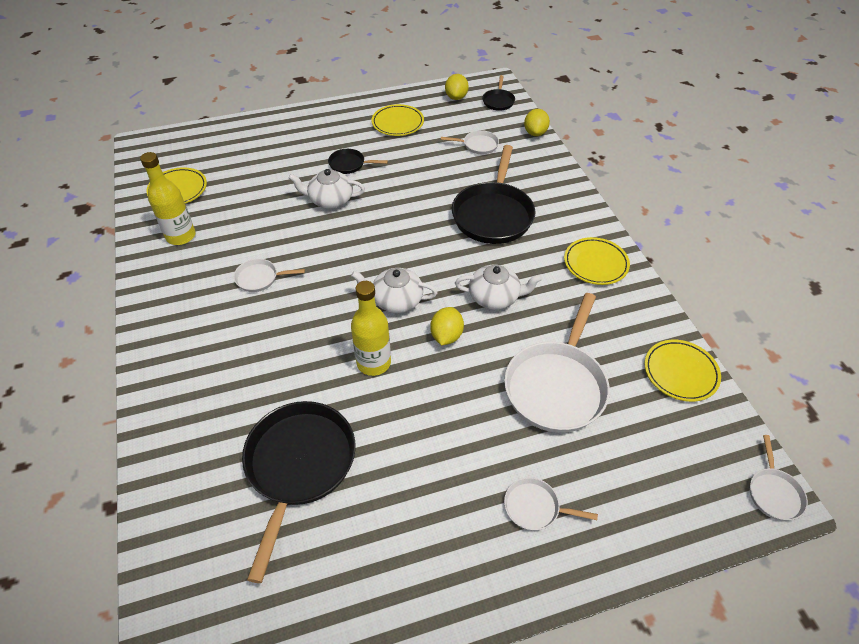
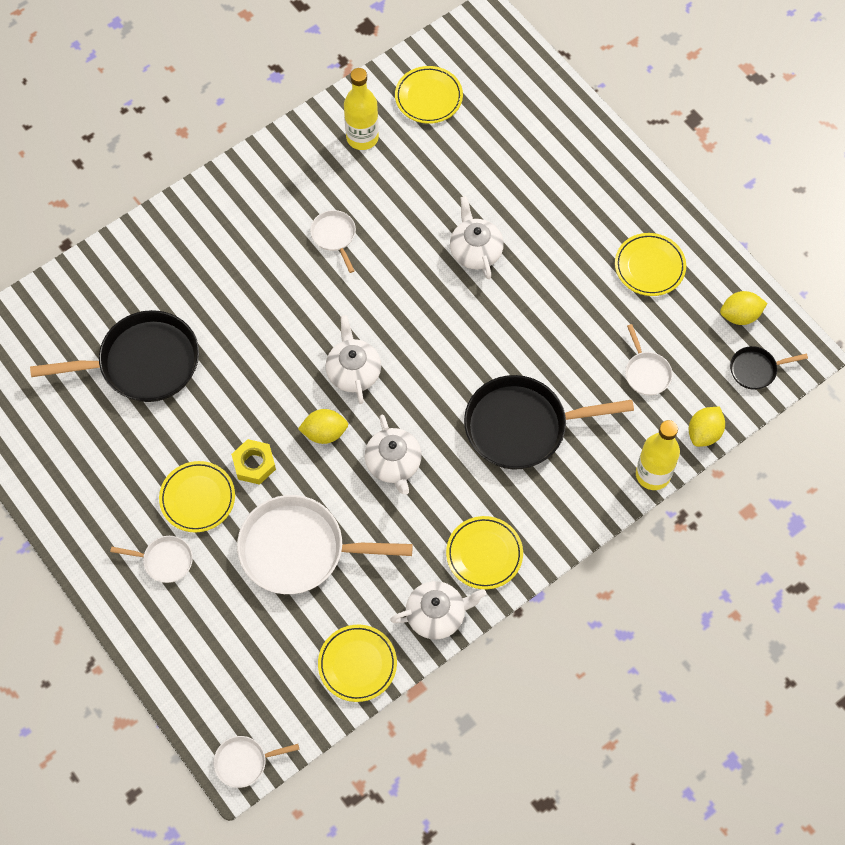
camera: 70 degrees right, 15 degrees up
black pan [328,149,388,174] -> none
yellow bottle [351,281,391,376] -> yellow bottle moved to [636,420,680,490]
white pan [504,477,598,531] -> white pan turned 105 degrees clockwise [110,536,193,583]
yellow lemon [524,109,550,136] -> yellow lemon turned 45 degrees counterclockwise [688,407,725,447]
none -> yellow plate [159,461,235,532]
none -> yellow nut [231,439,276,485]
none -> white teapot [390,581,487,640]

